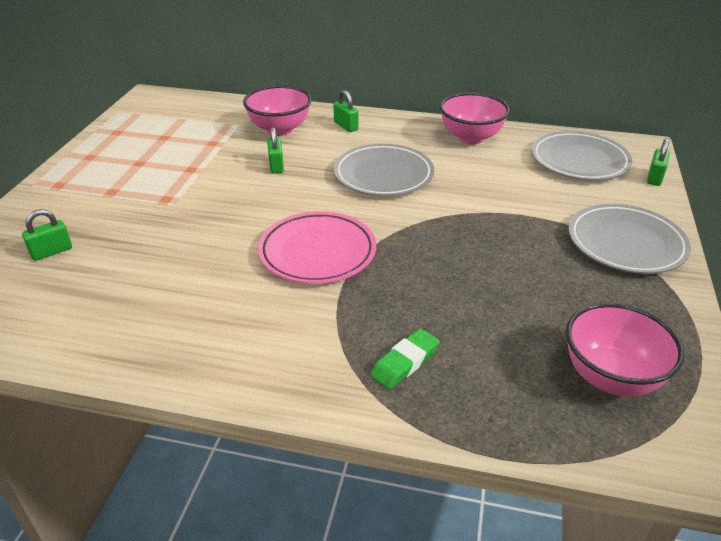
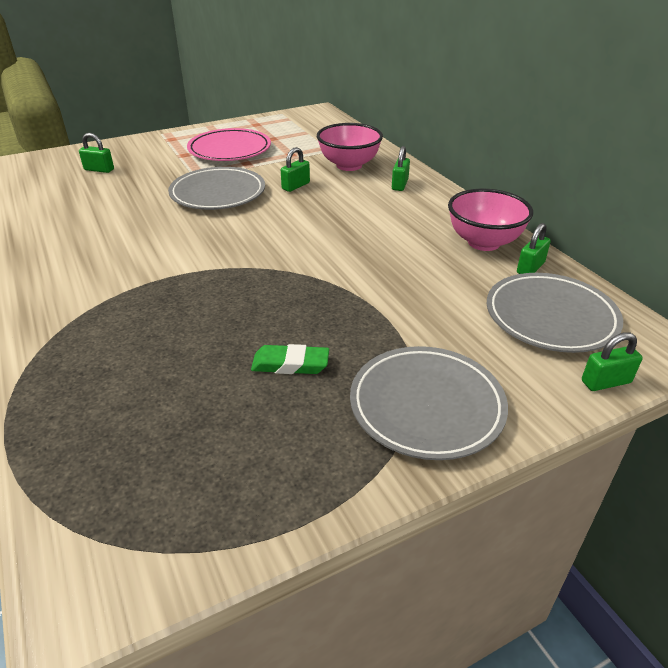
camera: 50 degrees right, 0 degrees up
pink plate [258,211,376,284] -> pink plate moved to [187,128,271,161]
grey plate [334,144,434,196] -> grey plate moved to [168,167,265,210]
green eraser [370,329,440,390] -> green eraser moved to [251,344,329,374]
pink bowl [566,303,684,396] -> none
none -> green padlock [517,223,551,274]

